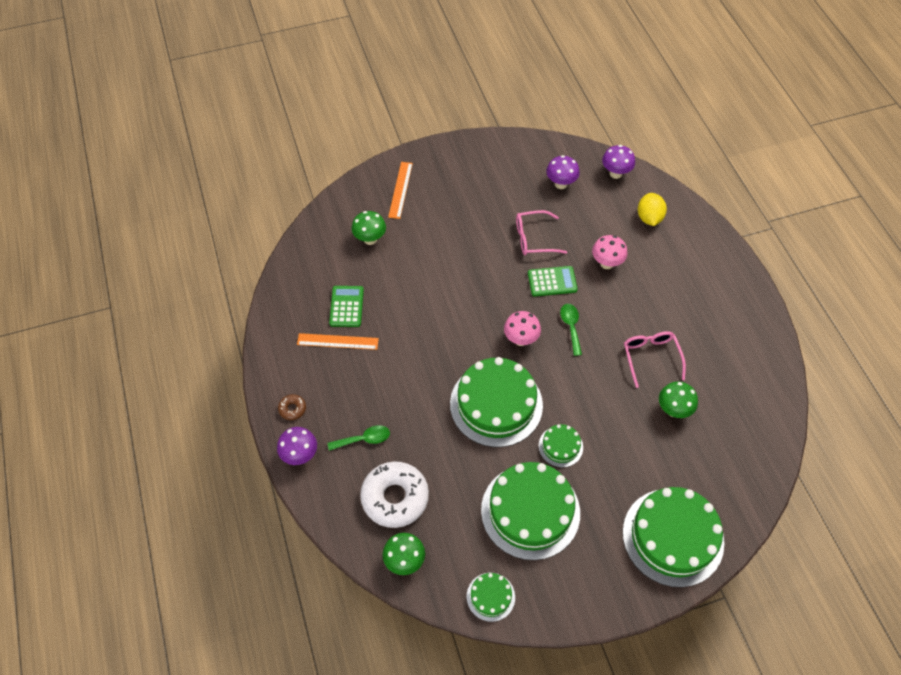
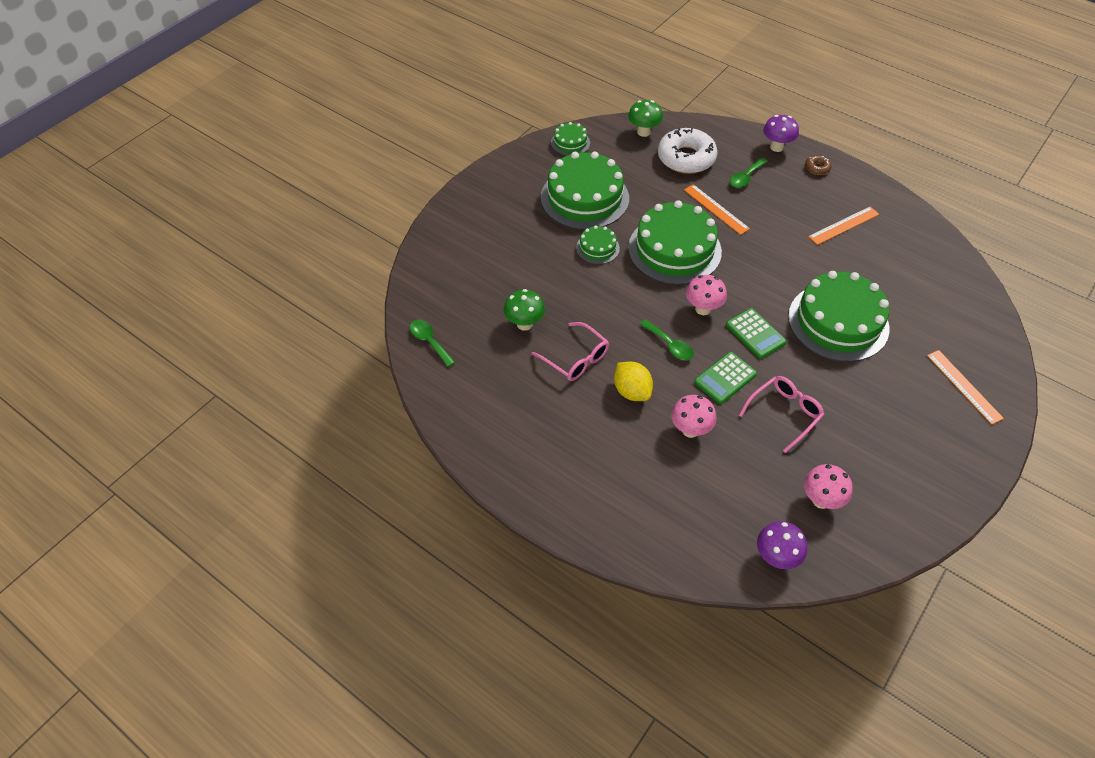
camera: 145 degrees right, 5 degrees down
green calculator [329,286,364,327] -> green calculator moved to [726,308,787,359]
green mushroom [352,211,386,245] -> none
purple mushroom [546,155,580,189] -> pink mushroom [804,464,853,509]
green cake [623,487,724,587] -> green cake moved to [788,271,889,362]
yellow lemon [638,193,667,226] -> yellow lemon moved to [614,361,653,401]
none -> green spoon [410,320,455,367]
none -> orange ruler [684,184,750,235]

